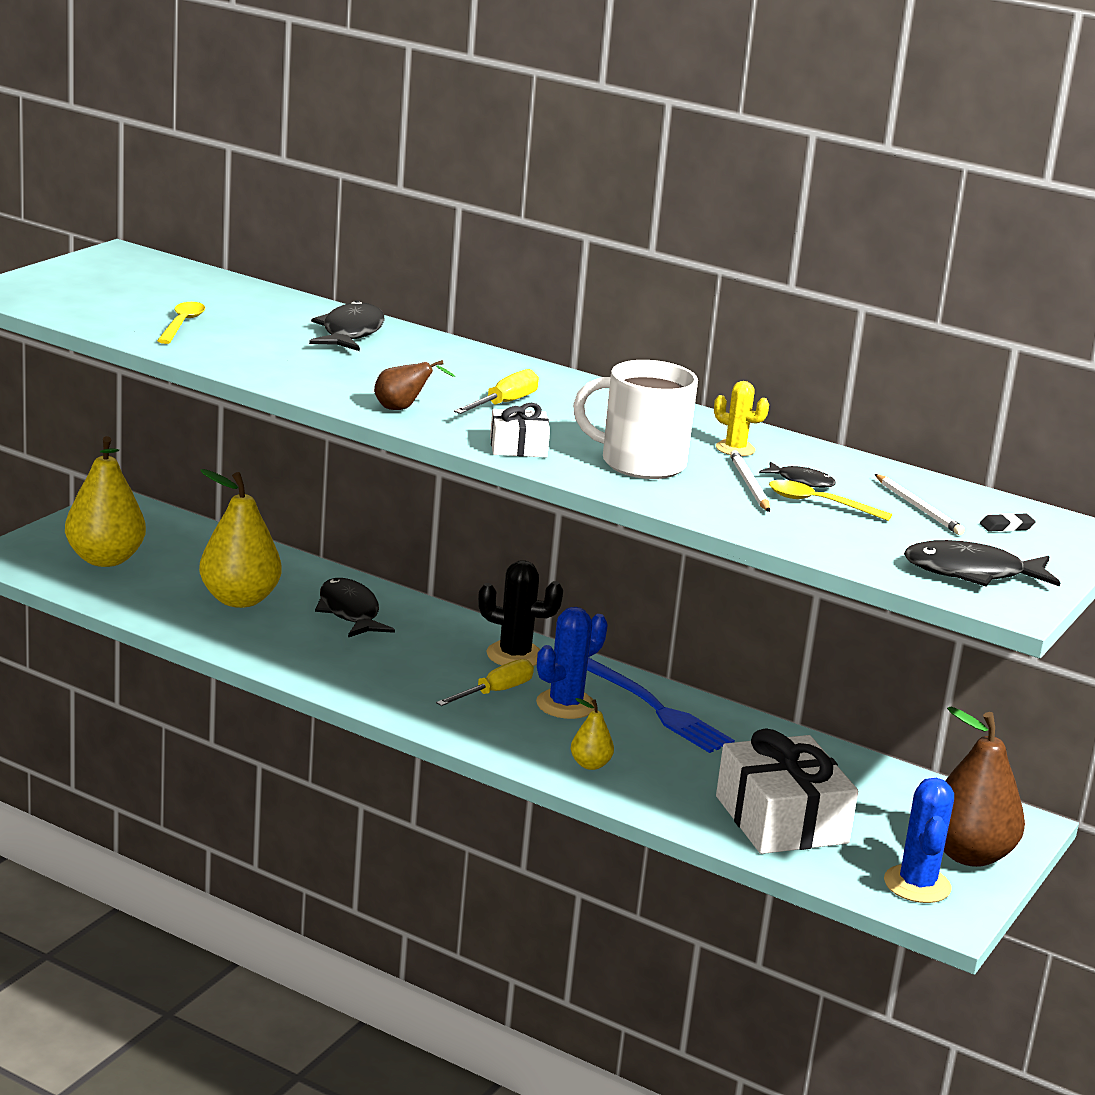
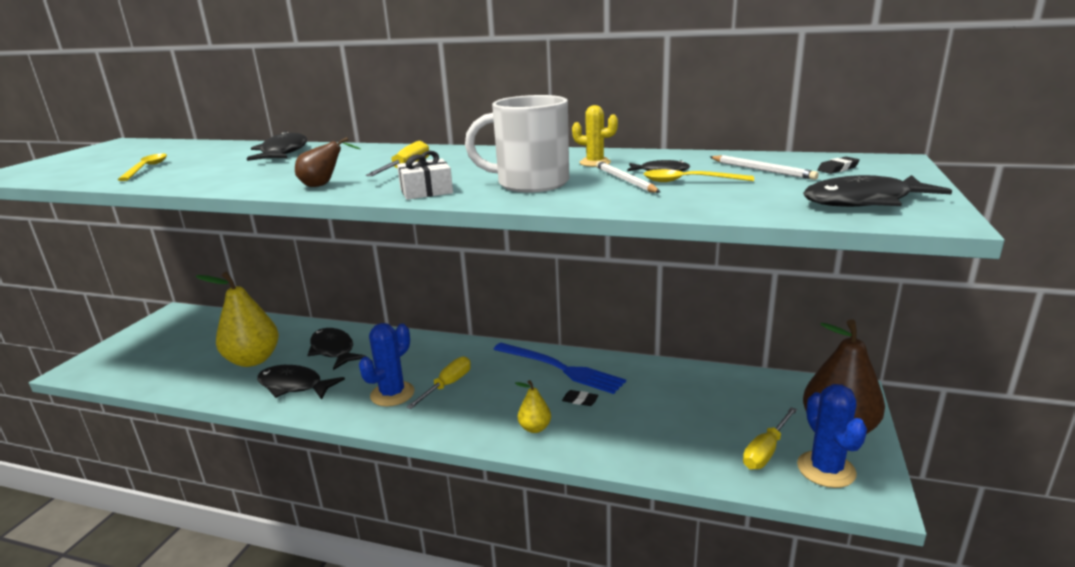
camera: 10 degrees left, 0 degrees up
yellow pear [65,436,146,567] -> none
black cactus [478,560,563,666] -> none
blue cactus [536,607,608,719] -> blue cactus moved to [359,323,415,406]
white gift [716,728,858,854] -> none
none -> black fish [257,365,345,400]
none -> black eraser [562,390,599,406]
none -> yellow screwdriver [743,407,797,470]

